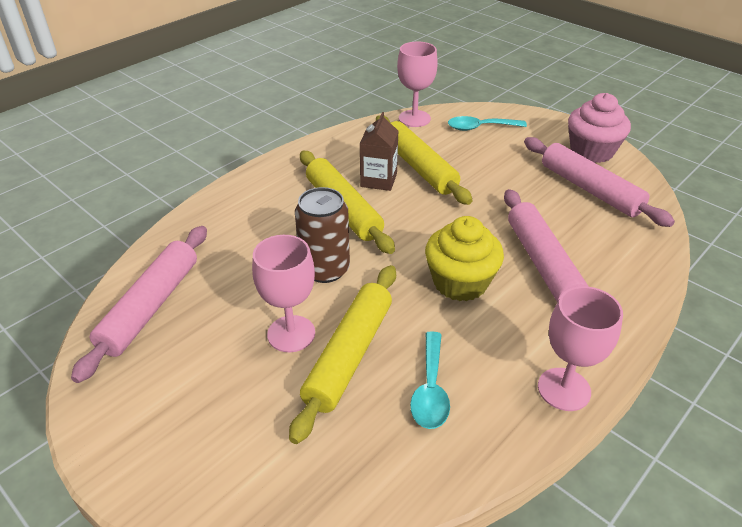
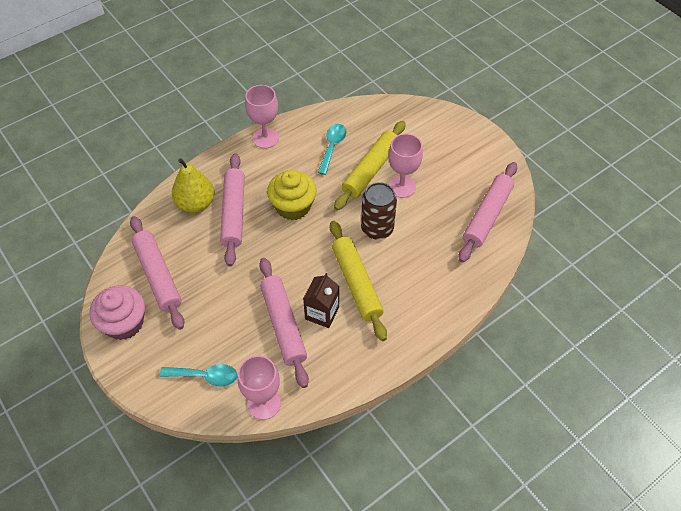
camera: 170 degrees left, 15 degrees up
yellow rolling pin [376,115,472,205] -> pink rolling pin [259,258,309,388]
none -> yellow pear [172,158,214,213]

